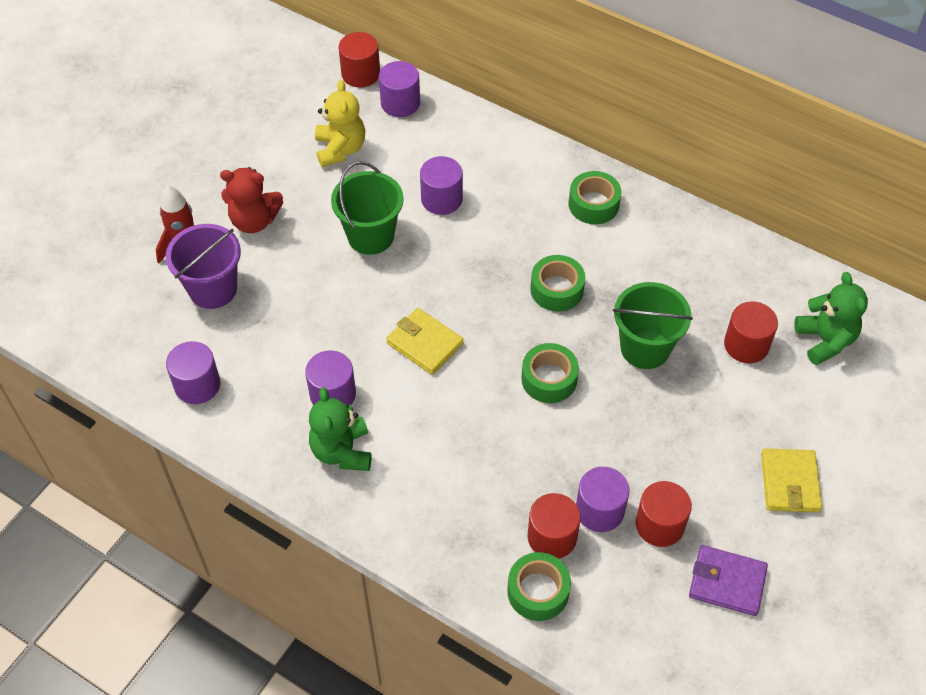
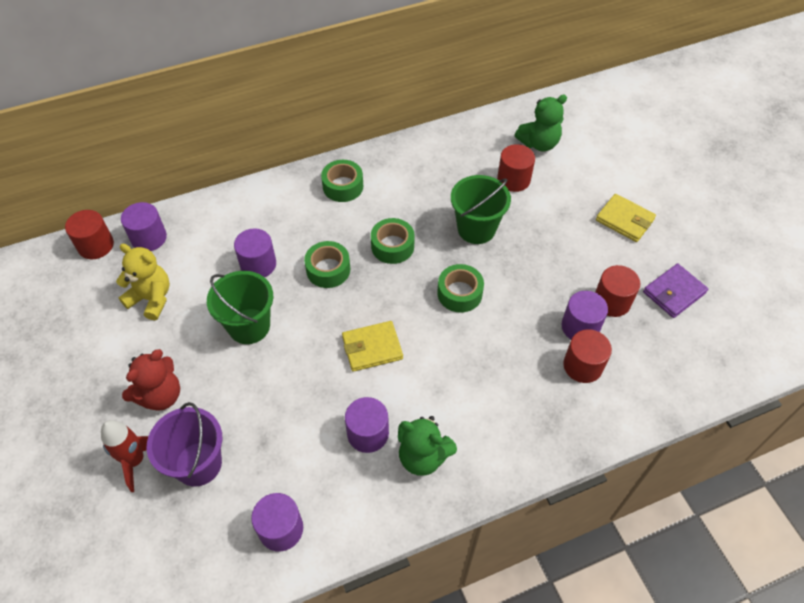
camera: 55 degrees left, 0 degrees up
green tape [507,552,571,621] -> green tape moved to [304,241,350,288]
green teddy bear [794,272,868,365] -> green teddy bear turned 135 degrees clockwise [515,95,567,151]

